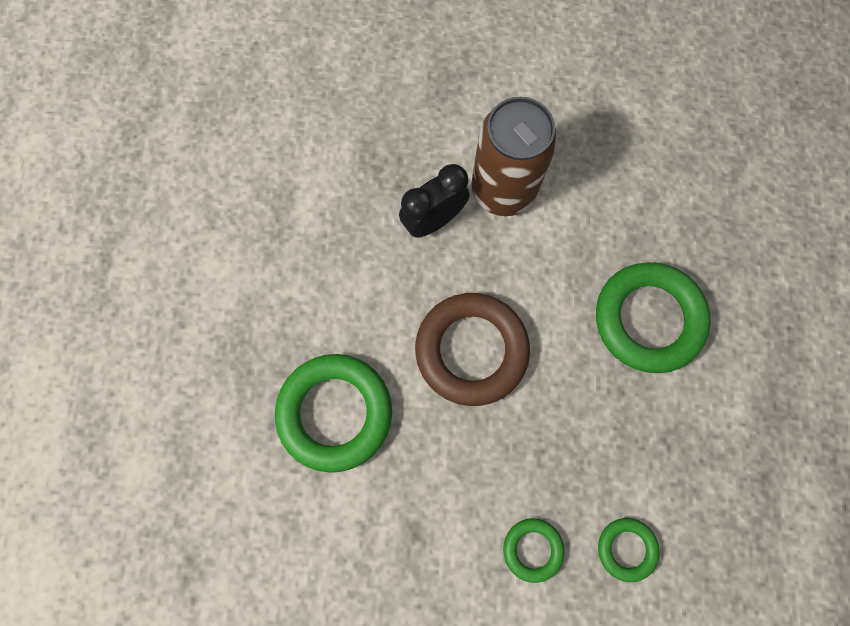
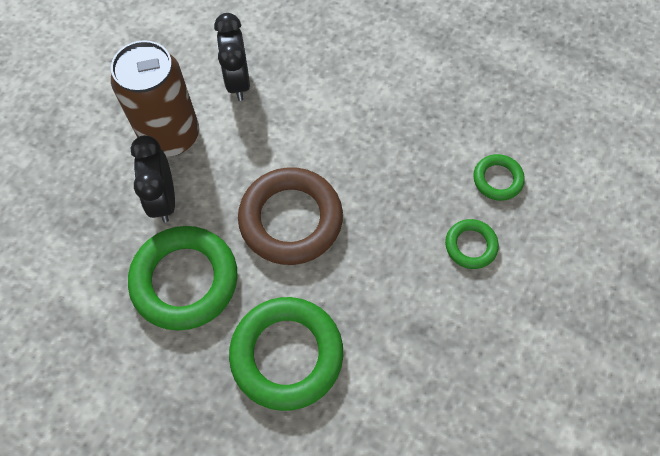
camera: 65 degrees left, 10 degrees down
green ring [596,262,711,373] -> green ring moved to [128,226,238,330]
none -> black clock [214,13,250,101]

